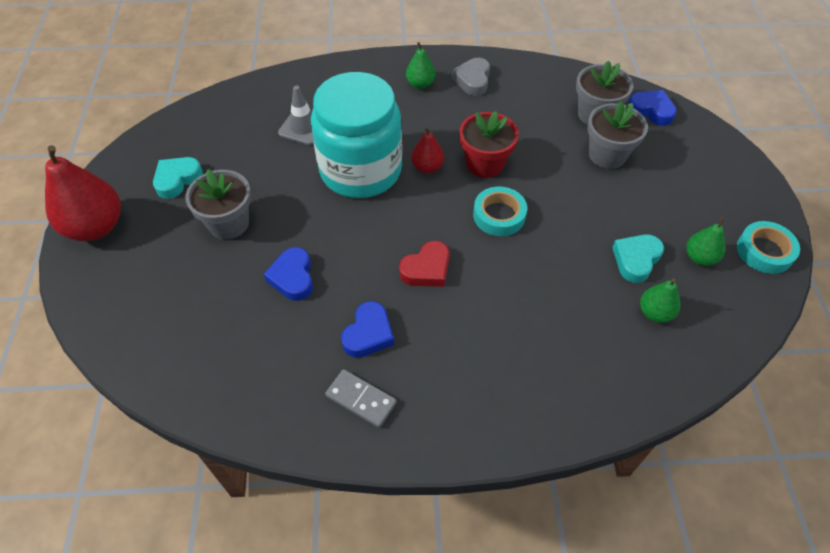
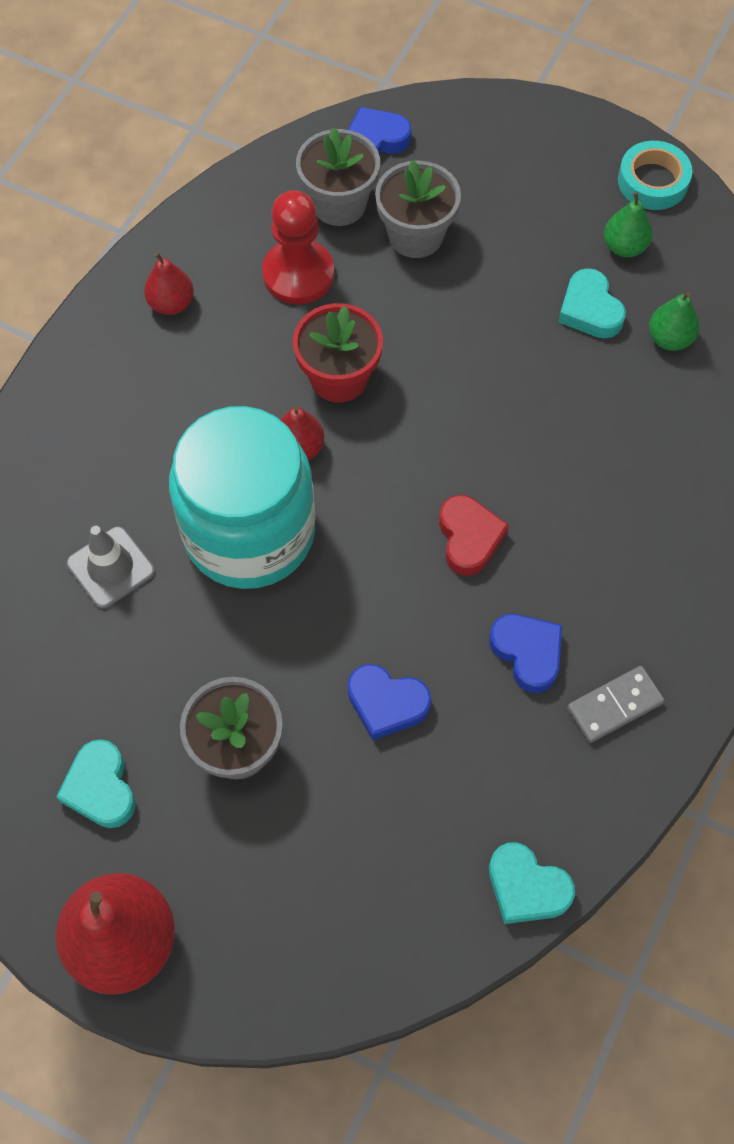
camera: 60 degrees left, 10 degrees up
green pear [406,42,436,89] -> none
grey heart [452,58,490,96] -> red pear [144,252,194,315]
turquoise tape [473,186,527,236] -> none
none -> red pawn [262,190,334,305]
none -> turquoise heart [489,842,575,924]

